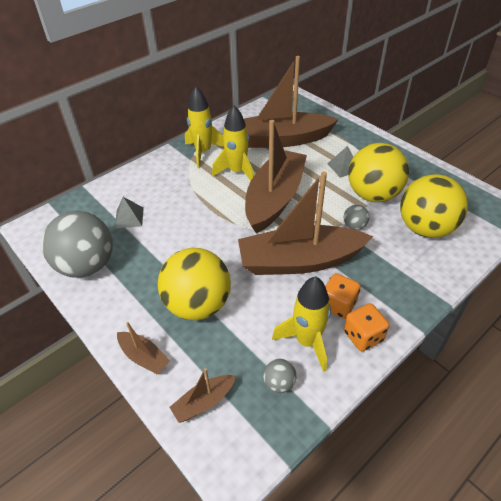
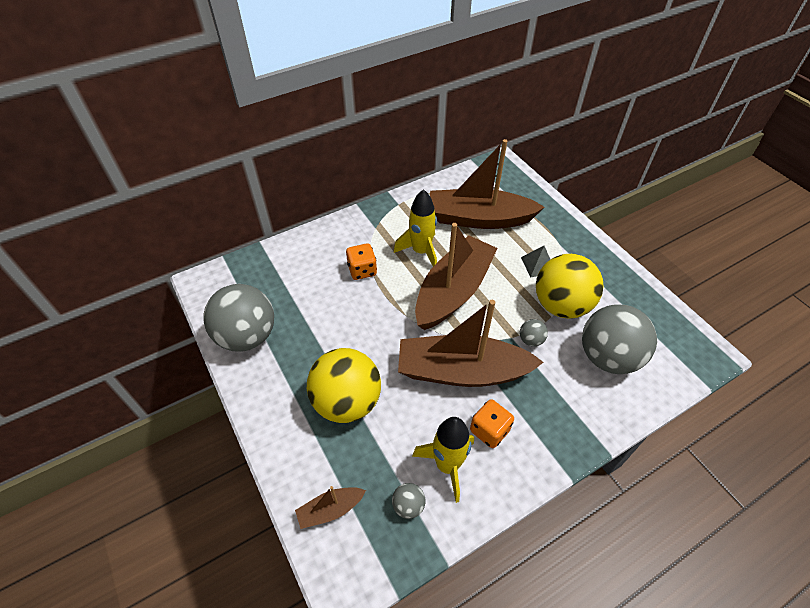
camera: 10 degrees right, 5 degrees up
grey pyramid [114,197,144,229] -> none
brown boat [117,322,170,374] -> none
yellow rocket [185,87,224,168] -> none
orange dice [344,303,389,351] -> orange dice moved to [346,243,377,280]
yellow ball [400,174,468,238] -> grey ball [582,304,657,374]

